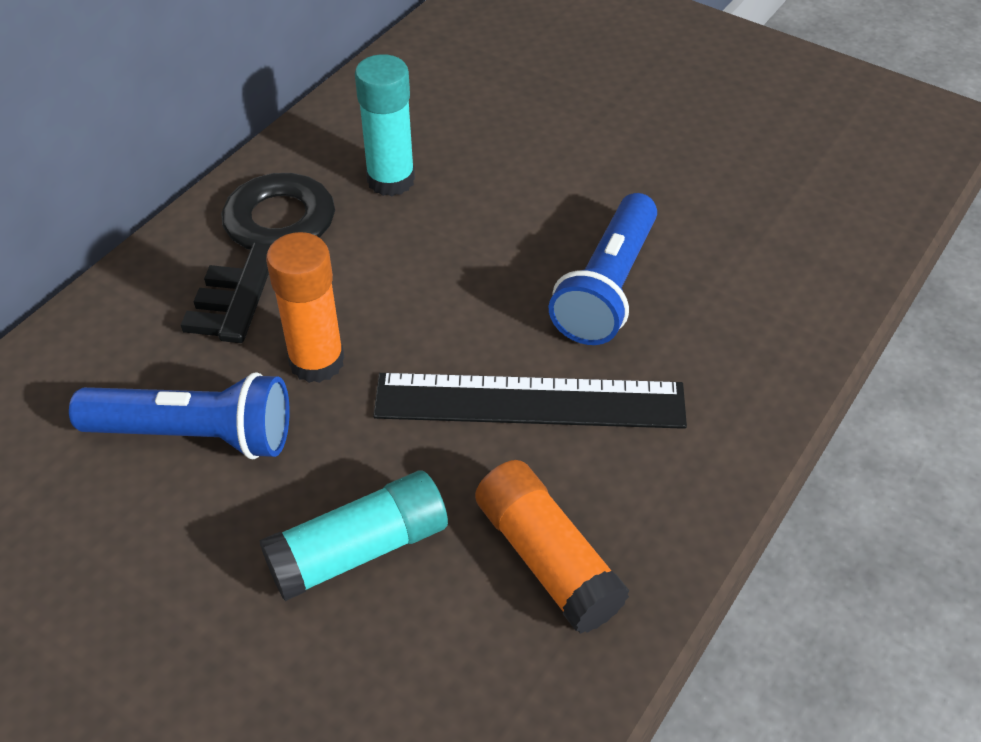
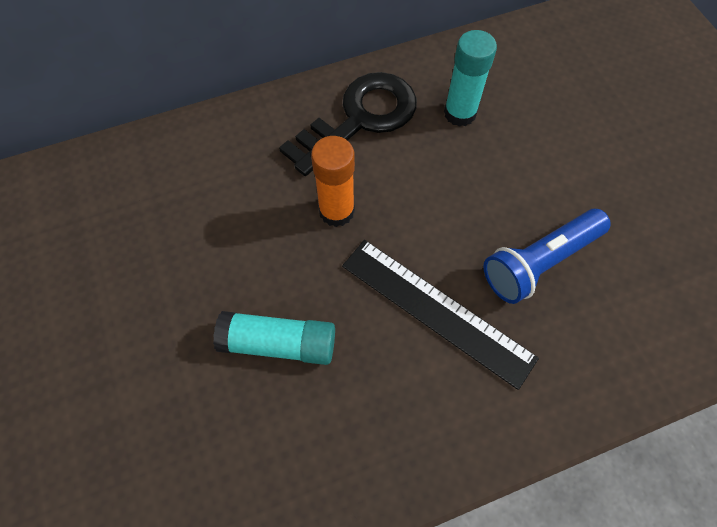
camera: 35 degrees right, 15 degrees up
blue flashlight [69,372,290,459] -> none
orange glue stick [475,460,630,634] -> none

